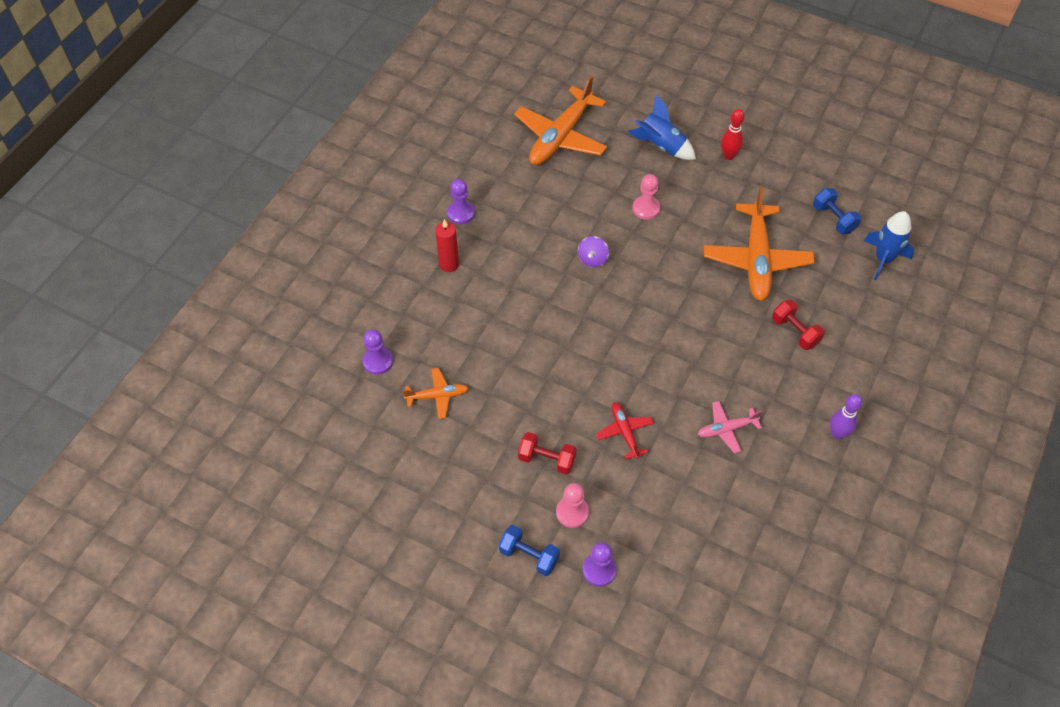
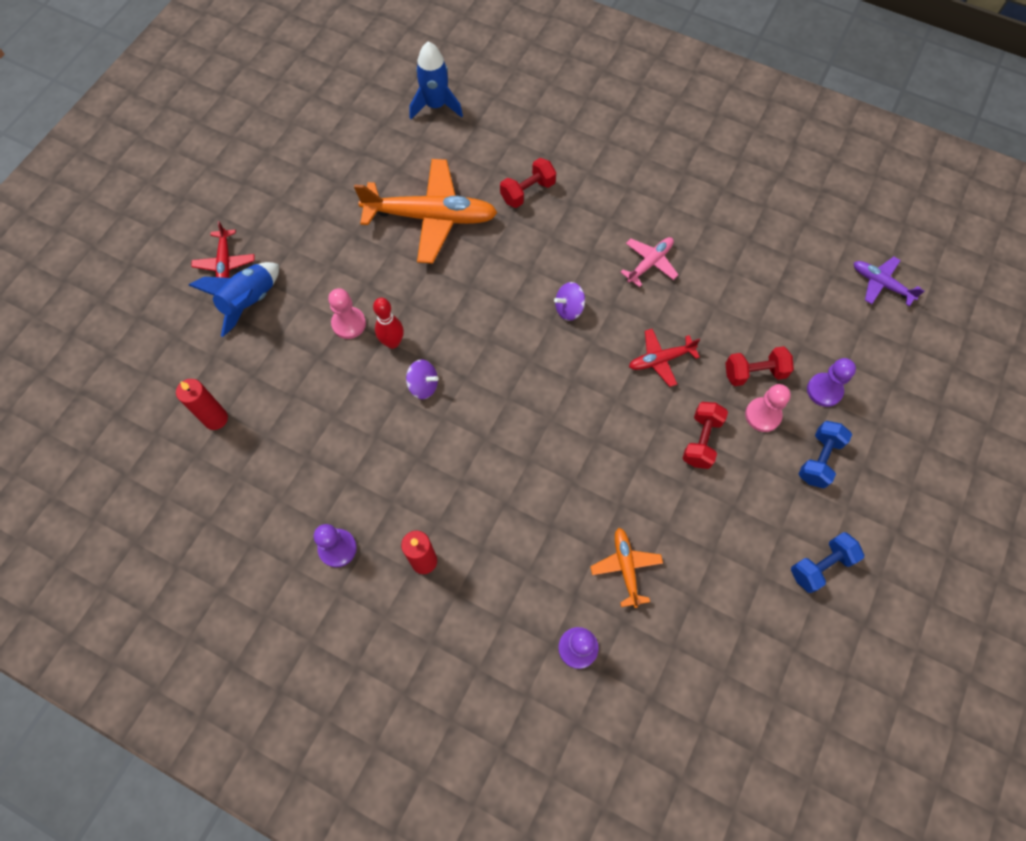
camera: 90 degrees left, 10 degrees up
orange plane [514,76,607,165] -> red candle [176,379,228,430]
pink plane [698,401,762,453] -> pink plane turned 120 degrees counterclockwise [620,237,678,287]
red bowling pin [721,109,744,160] -> red bowling pin moved to [373,298,404,349]
blue dumbbell [813,188,861,234] -> blue dumbbell moved to [791,532,864,593]
purple bowling pin [830,394,862,440] -> none
none -> red plane [191,221,255,278]
none -> purple spinning top [554,282,585,321]
none -> red dumbbell [725,346,794,386]
none -> purple plane [854,257,924,306]

